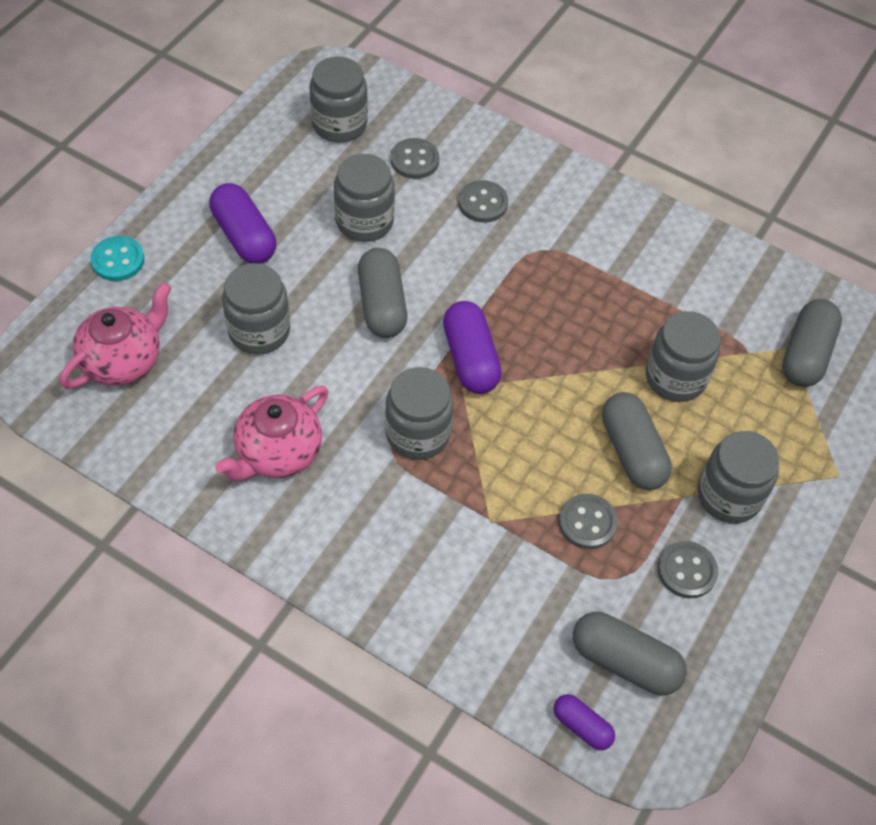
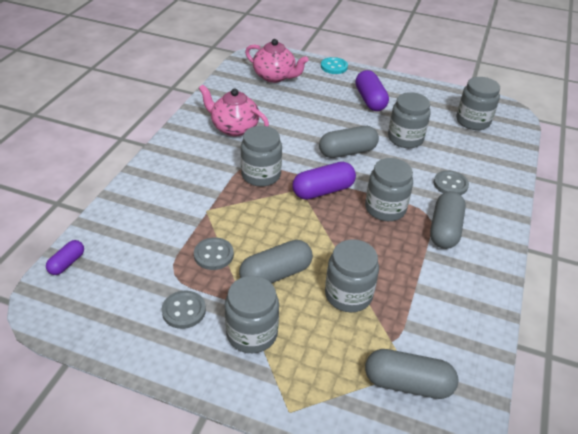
camera: 80 degrees right, 15 degrees down
purple capsule [209,183,276,264] -> purple capsule turned 60 degrees counterclockwise [355,70,389,111]
grey jar [222,263,290,354] -> grey jar moved to [365,158,413,221]
grey button [391,138,440,179] -> none
grey capsule [573,612,687,695] -> grey capsule moved to [430,191,466,249]

